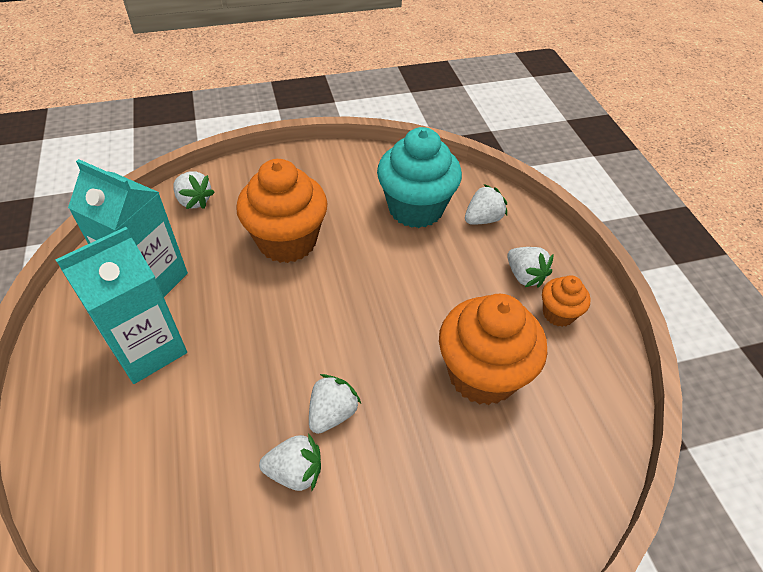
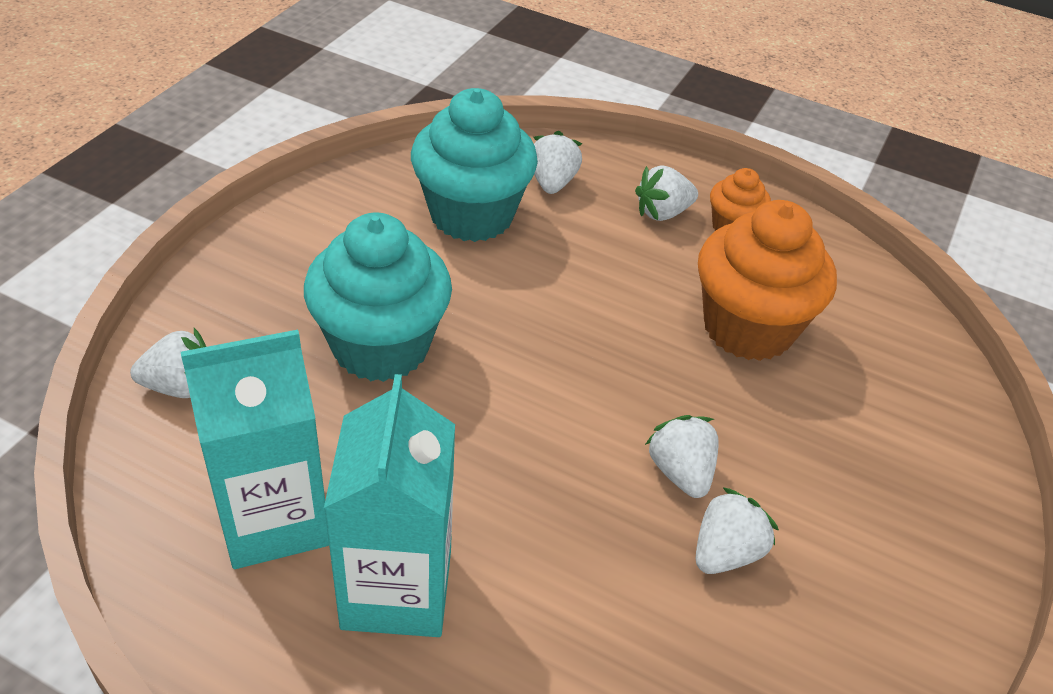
camera: 50 degrees left, 5 degrees down
orange cupcake [236,159,328,263] -> turquoise cupcake [304,212,452,382]
white strawberry [507,247,554,287] -> white strawberry turned 150 degrees clockwise [635,165,698,221]

